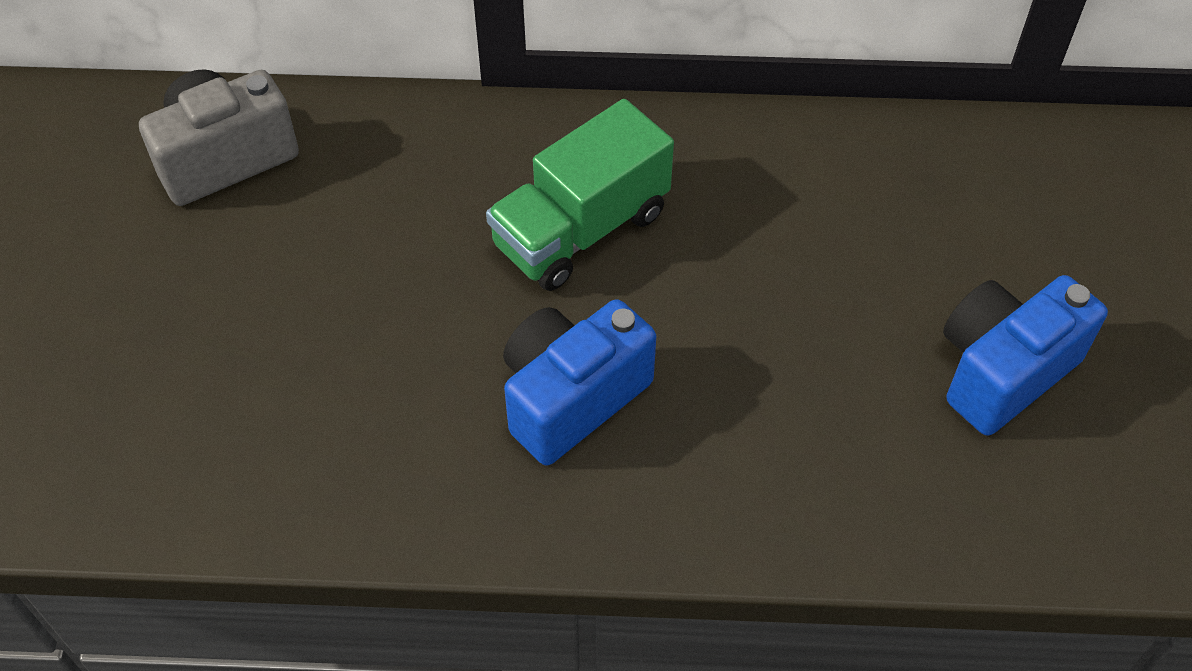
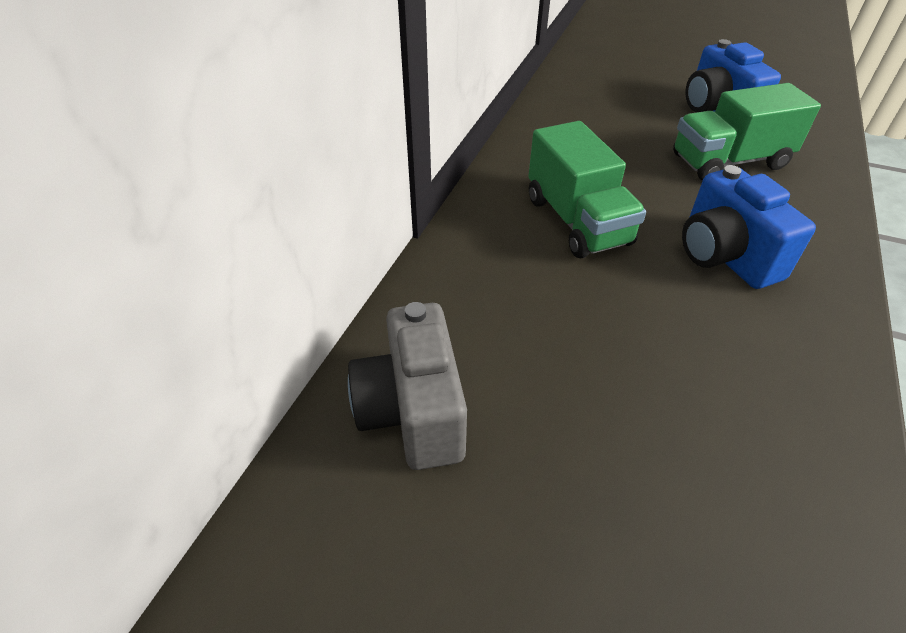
camera: 70 degrees left, 10 degrees down
none -> green truck [673,83,821,181]

